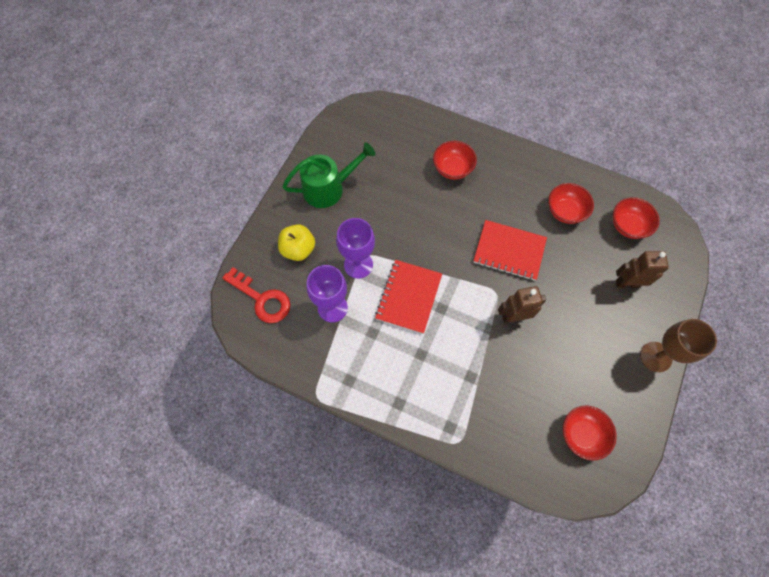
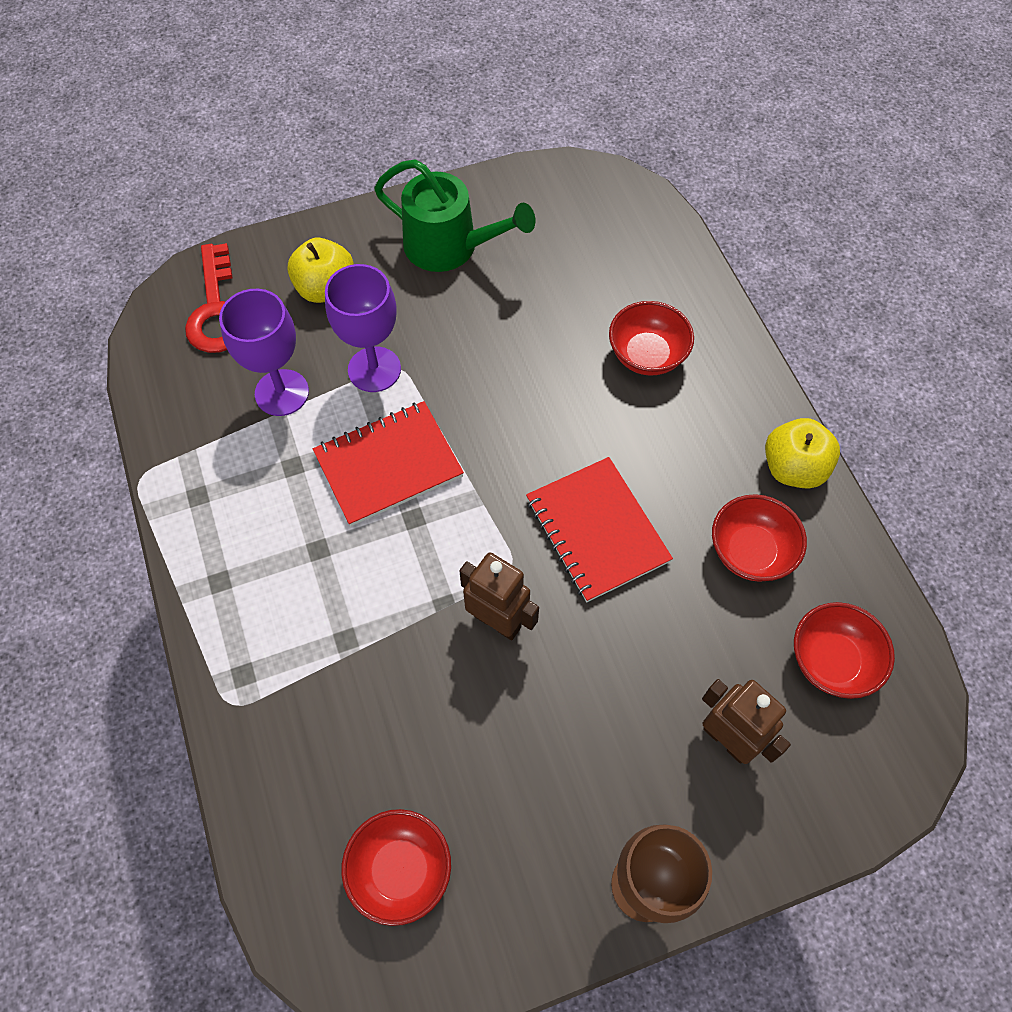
camera: 45 degrees right, 5 degrees down
none -> yellow apple [765,418,840,489]

